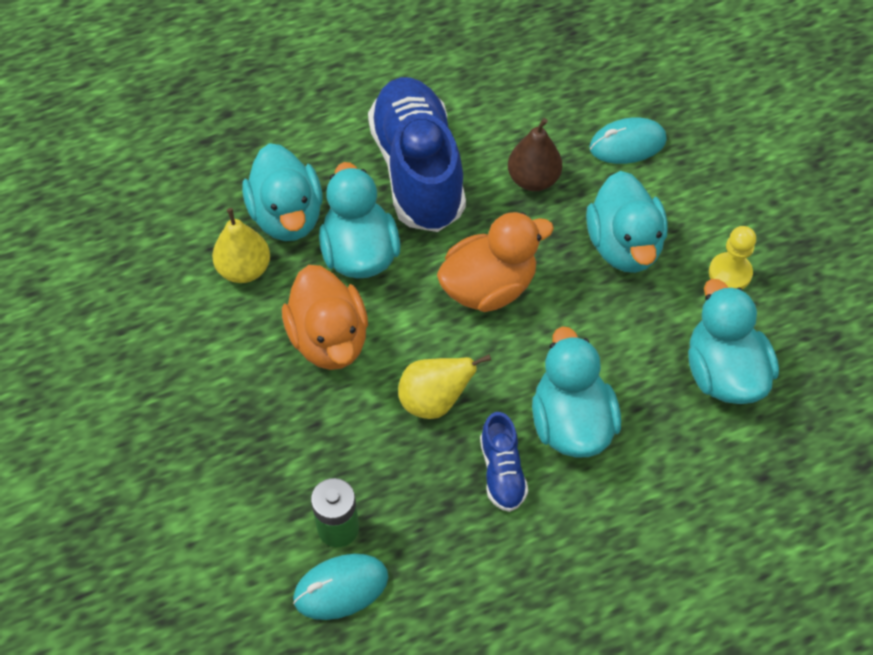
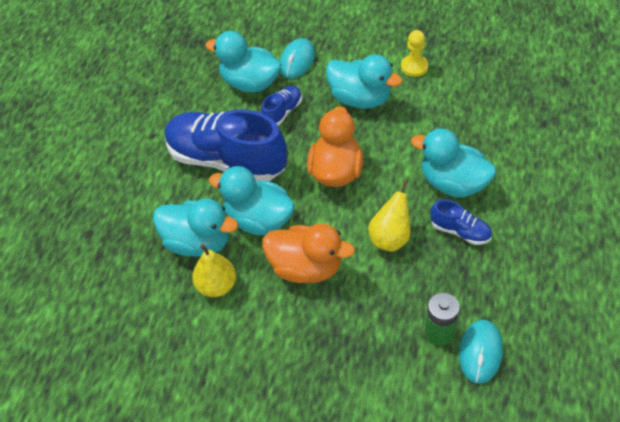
camera: 50 degrees left, 5 degrees down
brown pear [508,118,562,191] -> blue shoe [261,86,302,126]
turquoise duck [688,279,779,404] -> turquoise duck moved to [205,31,282,92]

